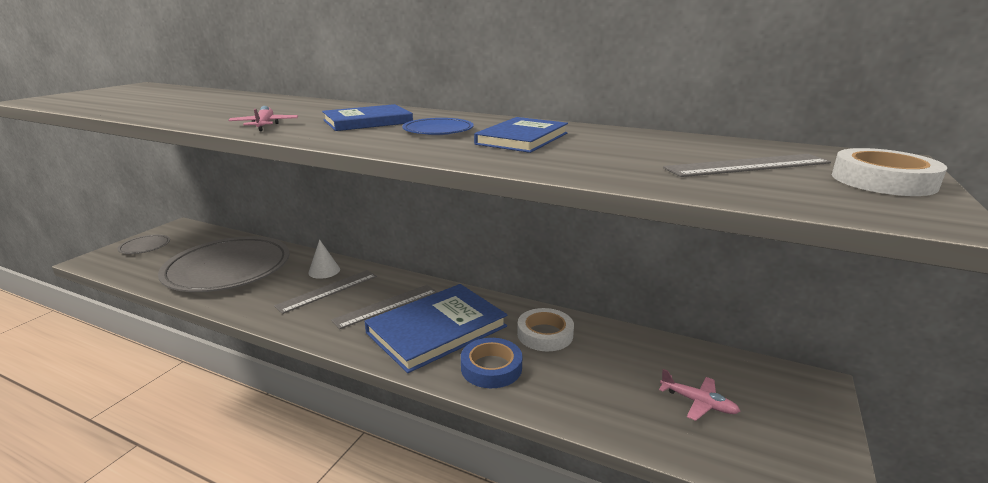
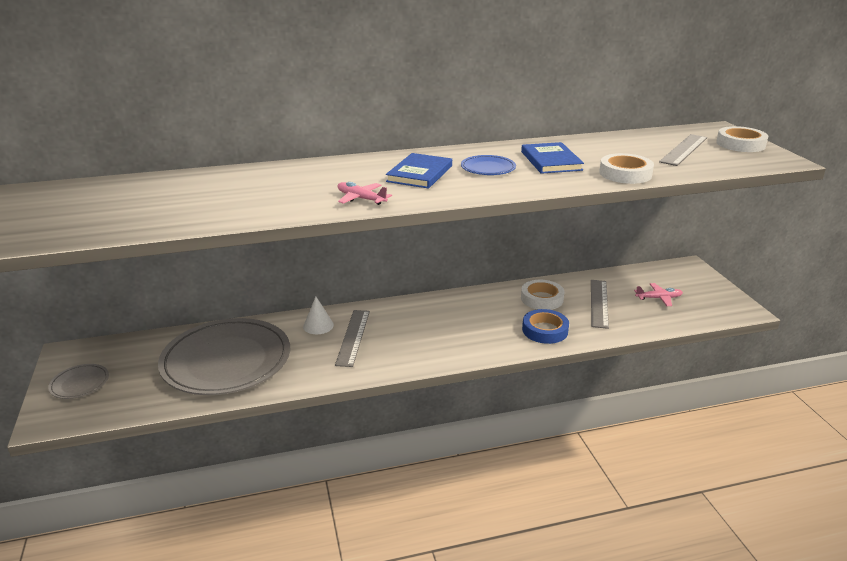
camera: 40 degrees left, 5 degrees up
grey ruler [331,285,437,329] -> grey ruler moved to [591,280,609,329]
blue book [364,284,507,373] -> none
none -> white tape [599,153,654,184]

